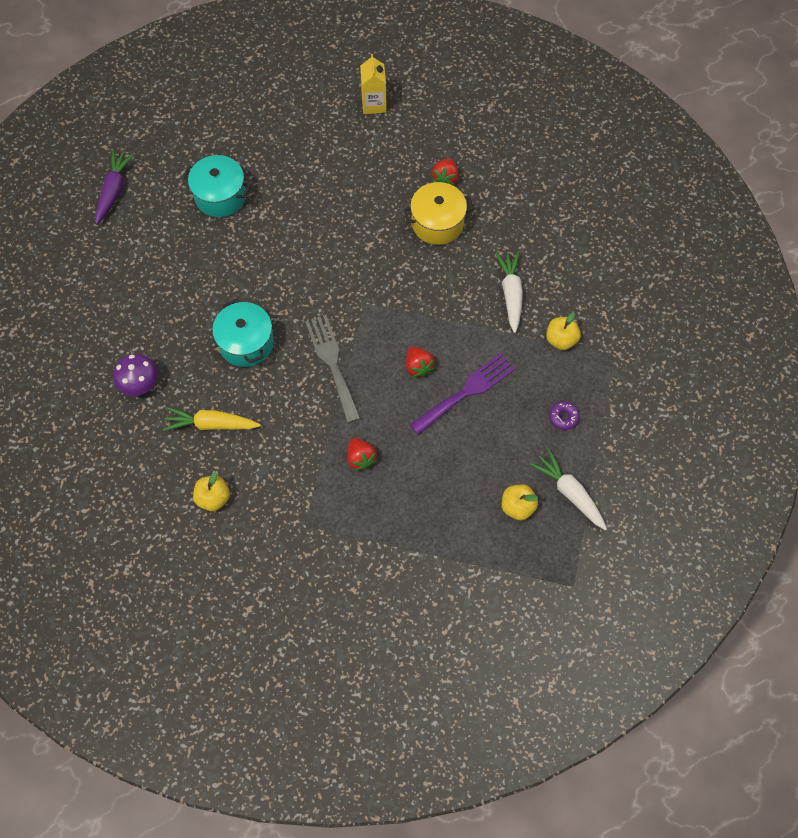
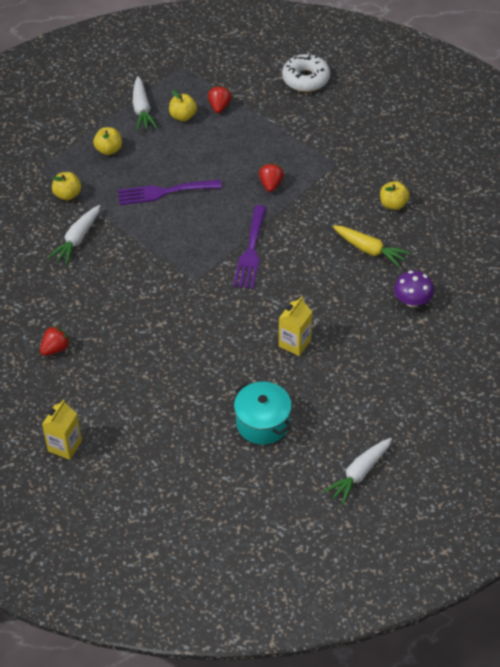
camera: 150 degrees left, 15 degrees down
purple carrot [95,150,134,224] -> white carrot [323,438,392,505]
turquoise pot [212,299,274,367] -> none
grey fork [305,315,361,423] -> purple fork [233,205,267,289]
yellow pot [403,182,474,245] -> none
red strawberry [406,346,435,377] -> red strawberry moved to [208,85,232,113]
purple donut [549,401,580,430] -> yellow apple [93,127,122,155]
none -> yellow carton [279,296,312,356]
none -> white donut [282,54,330,92]

